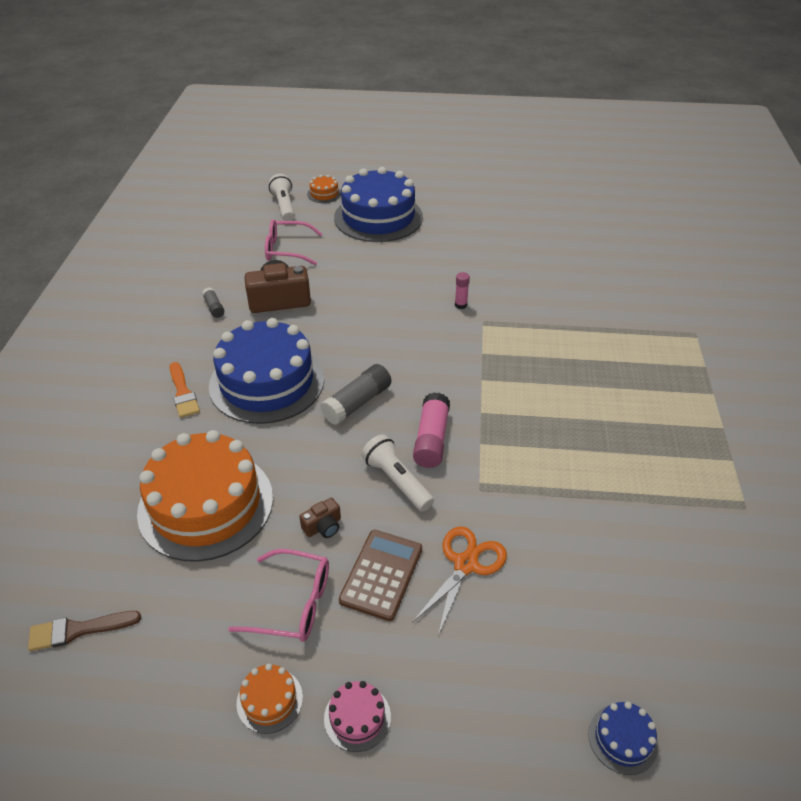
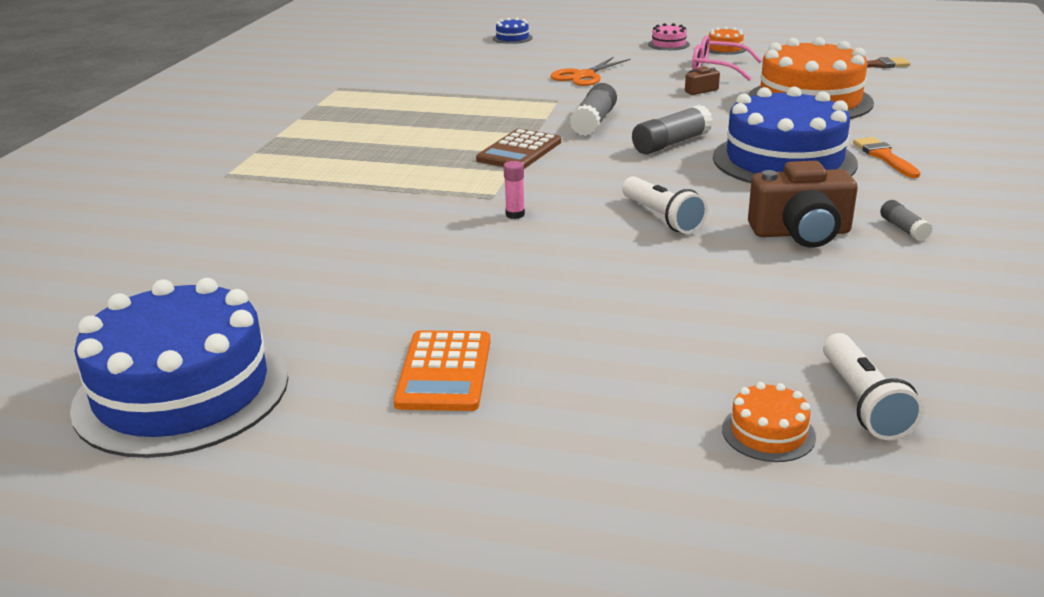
camera: 170 degrees left, 15 degrees down
pink glasses [265,219,322,265] -> none
blue cake [334,167,423,242] -> blue cake moved to [70,278,288,458]
brown calculator [339,530,422,621] -> brown calculator moved to [476,129,561,169]
white flashlight [362,434,434,511] -> white flashlight moved to [622,176,708,234]
pink glue stick [413,392,450,468] -> grey glue stick [570,83,617,136]
none -> orange calculator [393,330,490,411]

